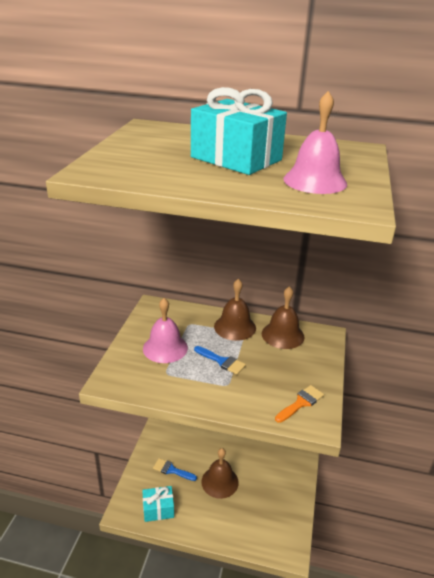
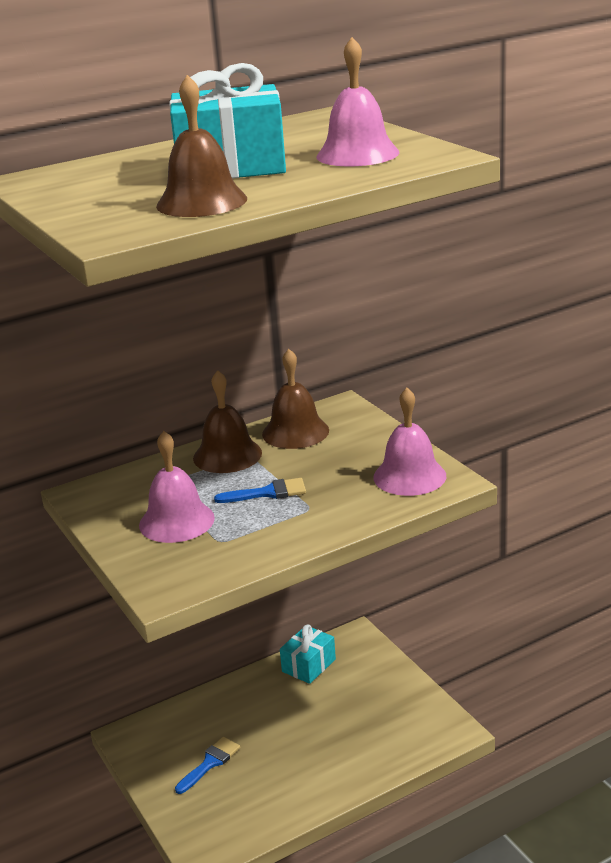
camera: 40 degrees left, 5 degrees down
turquoise gift [142,486,174,522] -> turquoise gift moved to [280,625,336,684]
blue brush [153,458,197,481] -> blue brush turned 150 degrees clockwise [175,737,240,794]
brown bell [201,448,239,499] -> brown bell moved to [156,75,247,217]
orange brush [275,385,324,423] -> pink bell [373,388,446,496]

